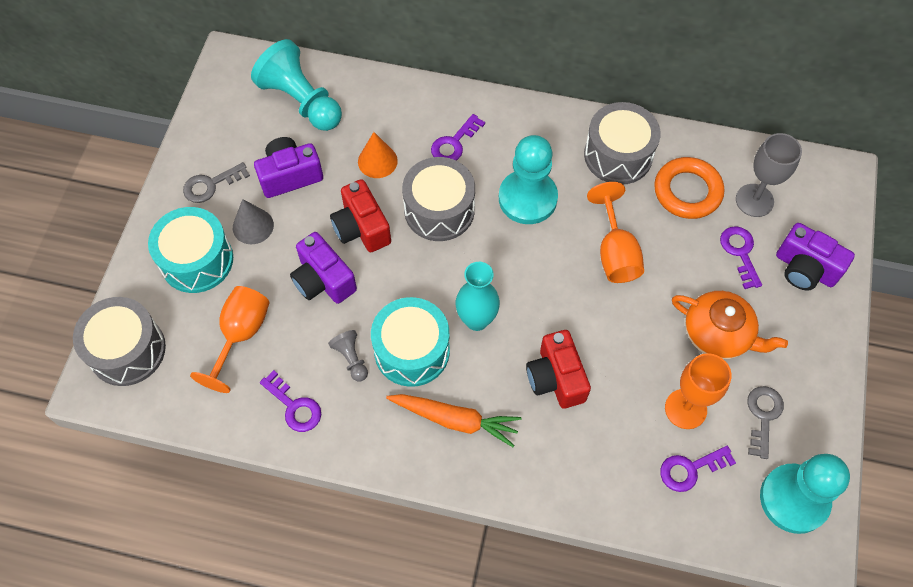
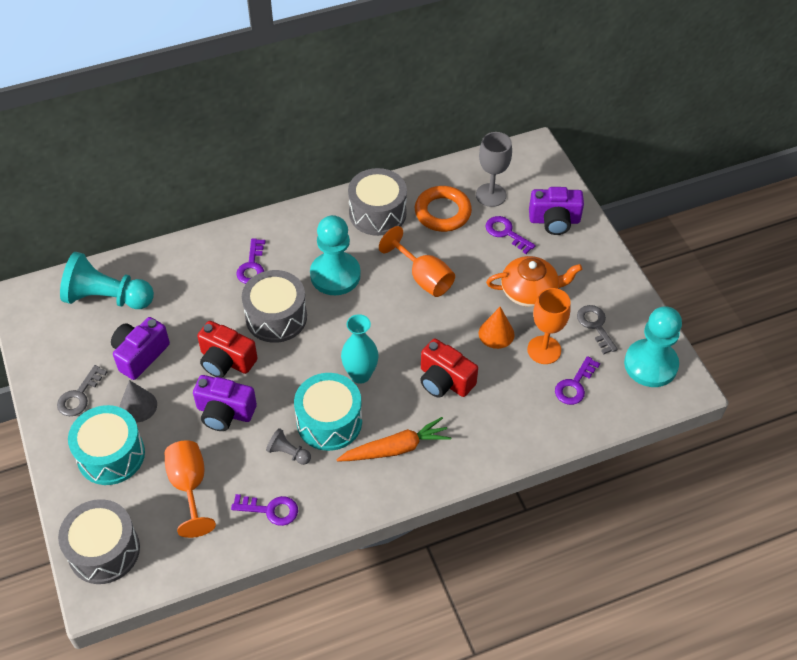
camera: 35 degrees left, 10 degrees down
orange cone [358,132,398,178] -> orange cone moved to [479,307,515,349]

